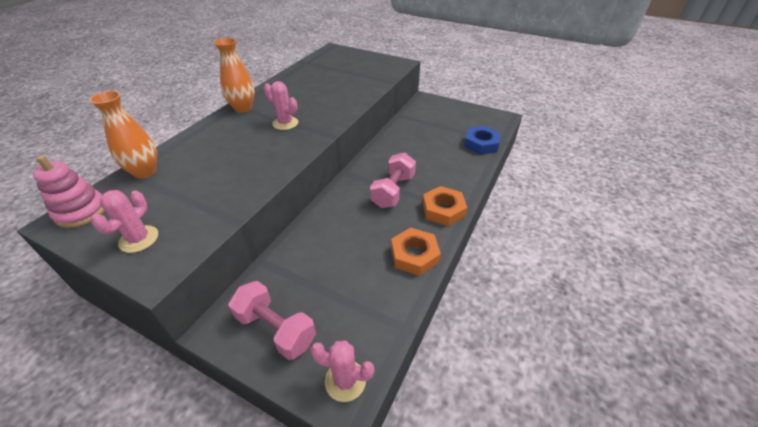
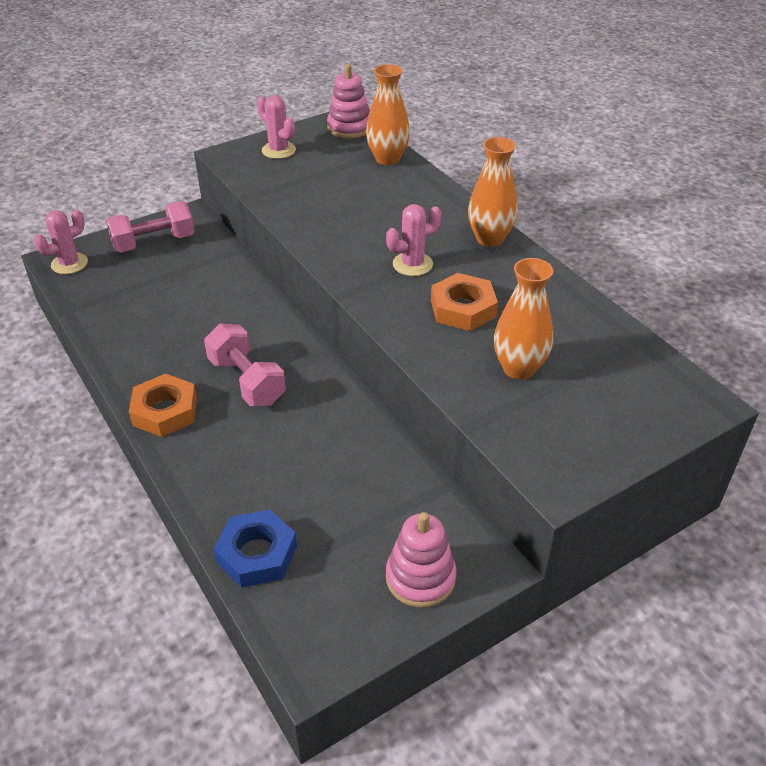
camera: 120 degrees right, 0 degrees up
orange nut [391,228,441,276] -> orange nut moved to [431,273,498,331]
none -> pink stacking toy [386,512,456,608]
none -> orange vase [494,258,553,380]

